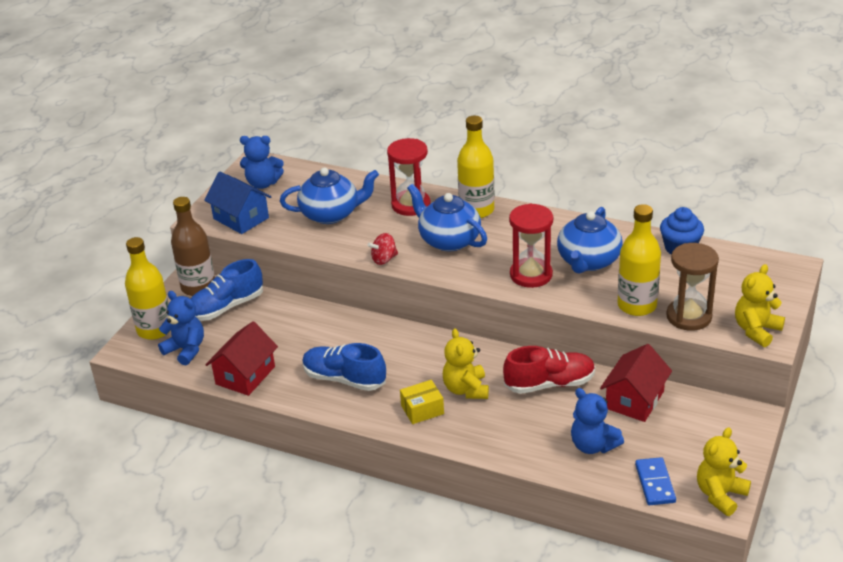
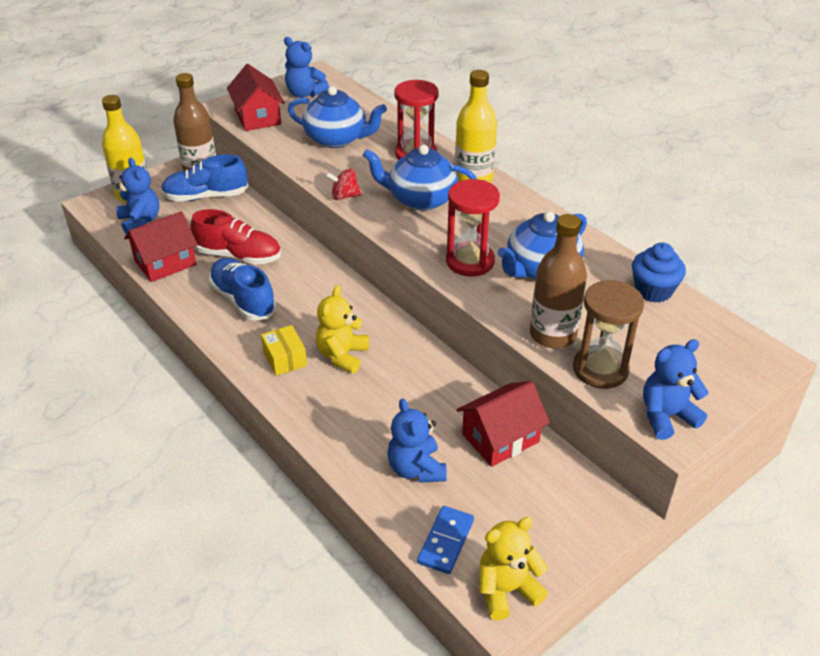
camera: 25 degrees right, 5 degrees up
blue house [204,172,271,234] -> red house [227,64,285,131]
yellow box [400,380,444,424] -> yellow box turned 60 degrees clockwise [261,325,307,376]
blue teapot [407,184,487,251] -> blue teapot turned 60 degrees counterclockwise [363,145,477,211]
red shoe [503,346,595,394] -> red shoe moved to [190,209,281,265]
yellow bottle [617,204,661,316] -> brown bottle [530,214,587,348]
yellow teddy bear [735,264,785,347] -> blue teddy bear [643,339,709,440]

